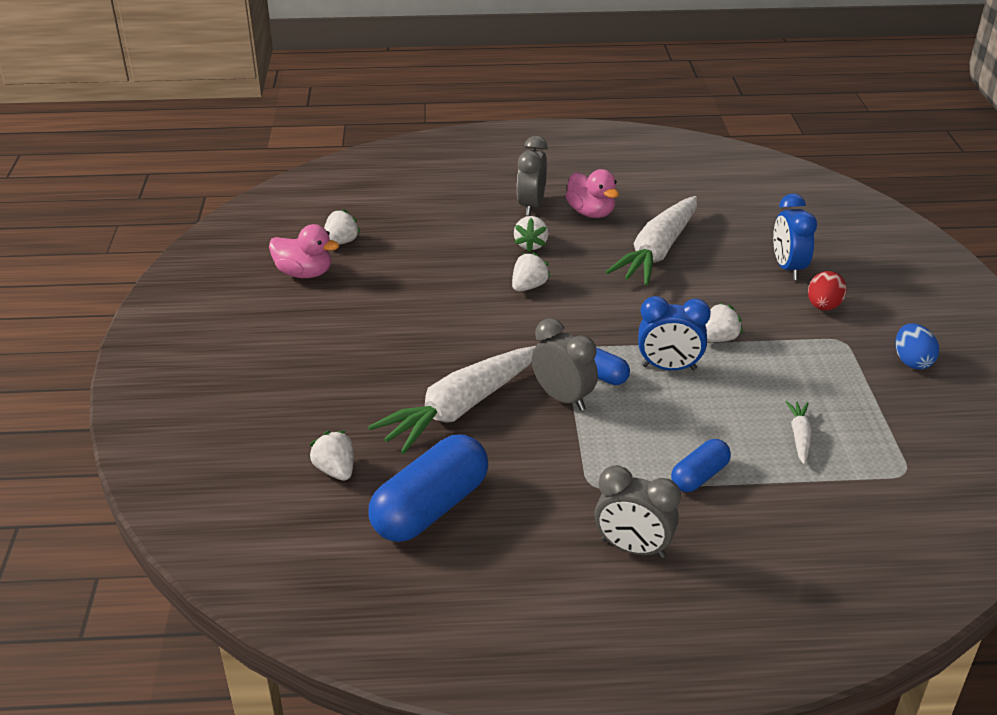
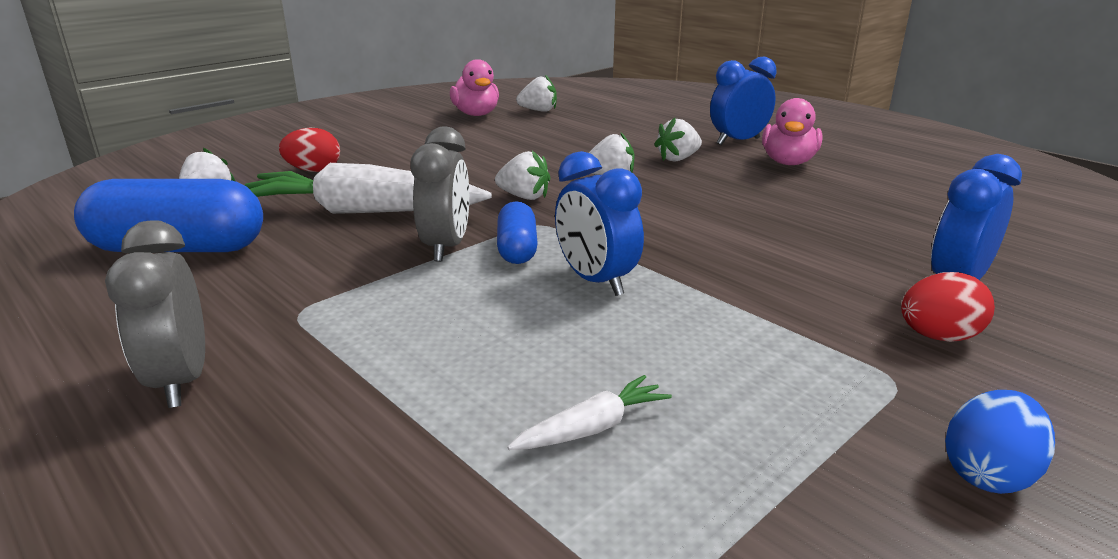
camera: 50 degrees right, 10 degrees down
grey clock [517,136,548,216] -> blue clock [710,57,777,145]
white carrot [606,196,697,286] -> none
blue capsule [671,439,731,492] -> none
white strawberry [705,303,743,342] -> white strawberry moved to [495,151,550,200]
none -> red egg [279,128,340,172]

